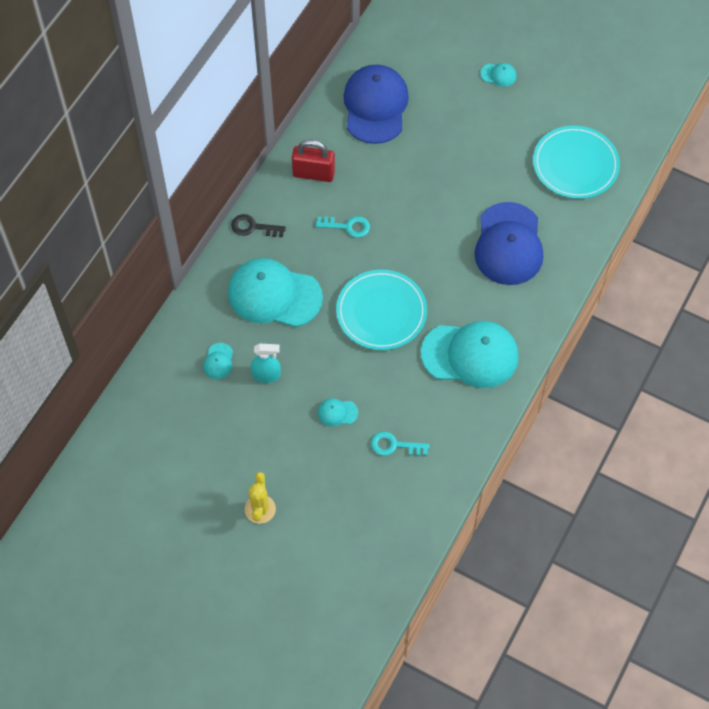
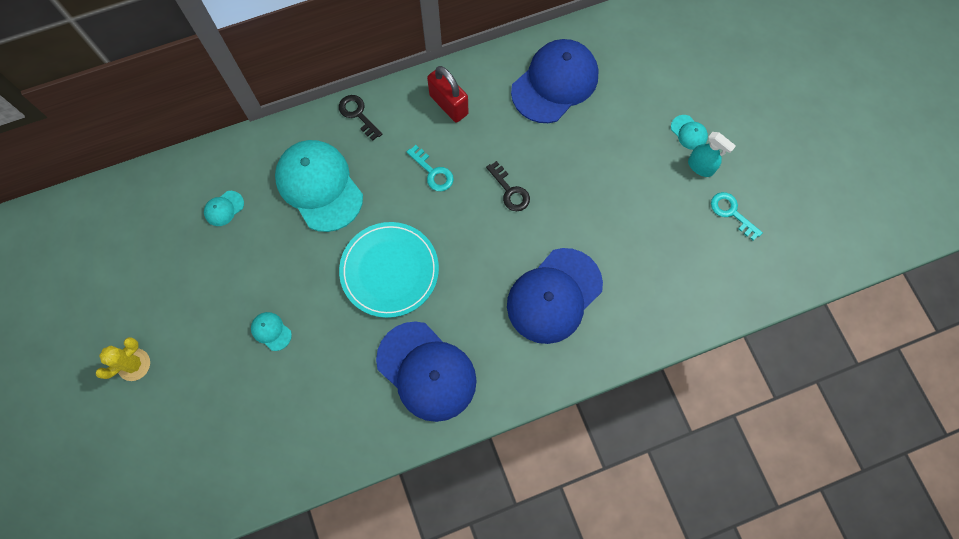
camera: 40 degrees right, 10 degrees up
turquoise spray bottle [251,344,281,383] -> turquoise spray bottle moved to [688,132,736,177]
turquoise key [371,431,430,456] -> turquoise key moved to [711,192,763,241]
turquoise cap [421,321,519,388] -> blue cap [376,321,477,422]
turquoise plate [533,126,620,199] -> none
none -> black key [486,161,530,211]

